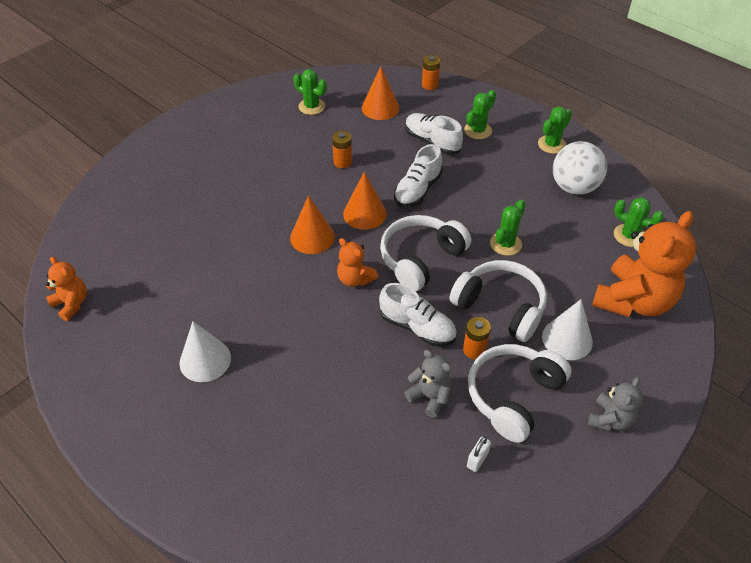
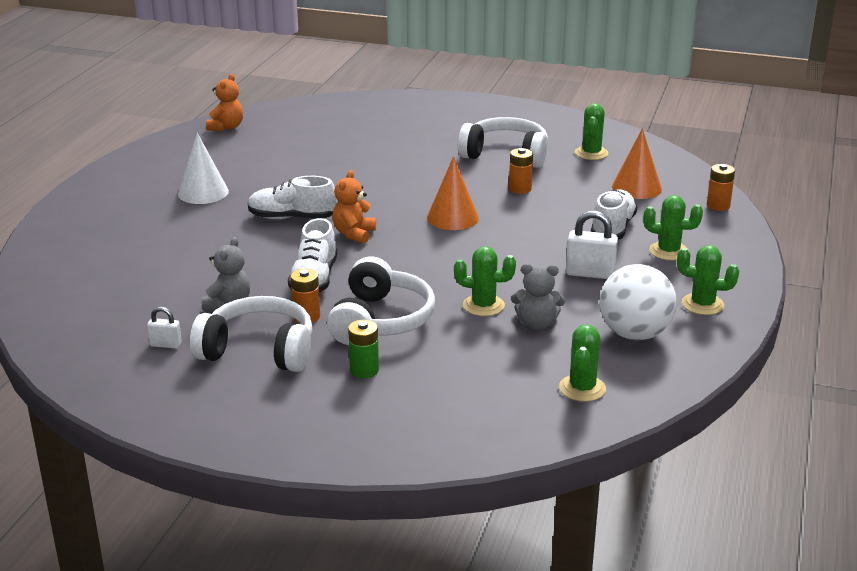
camera: 65 degrees right, 20 degrees down
orange cone [290,195,335,254] -> none
white headphones [380,215,471,291] -> white headphones moved to [458,117,548,168]
white shoe [394,144,443,207] -> white shoe moved to [248,176,337,219]
white cone [542,299,593,360] -> green battery [348,320,379,378]
grey teddy bear [588,377,643,431] -> grey teddy bear moved to [511,264,565,330]
orange teddy bear [592,211,696,317] -> none
none -> white padlock [566,211,618,279]

